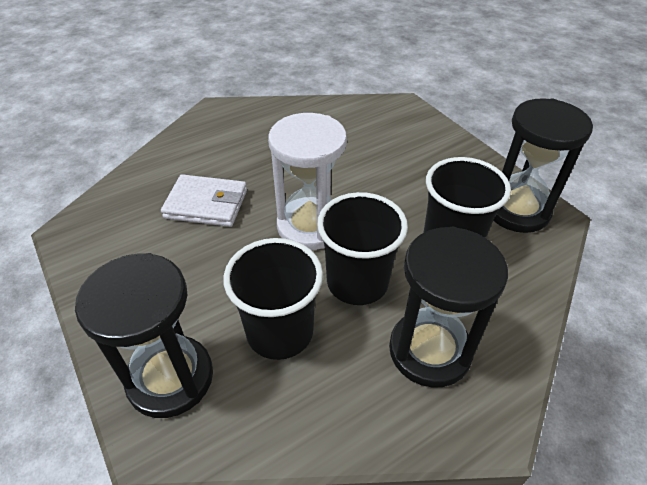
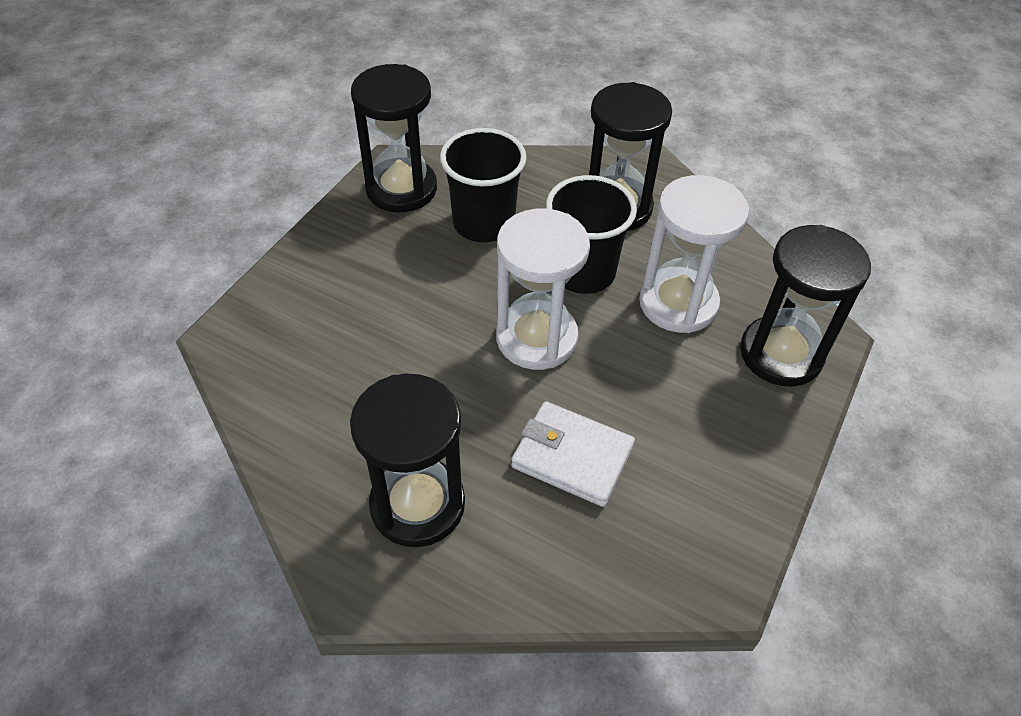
camera: 120 degrees left, 5 degrees up
white wallet [161,174,247,227] -> white wallet turned 45 degrees counterclockwise [511,401,635,507]
black cup [223,238,323,360] -> white hourglass [639,175,749,333]
none -> black hourglass [350,374,465,547]

